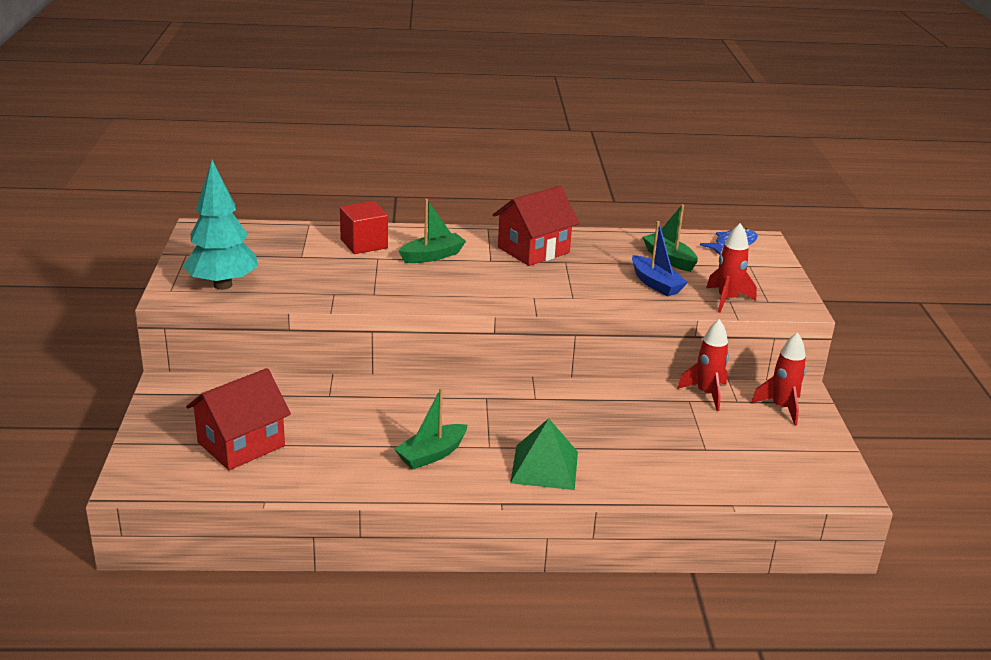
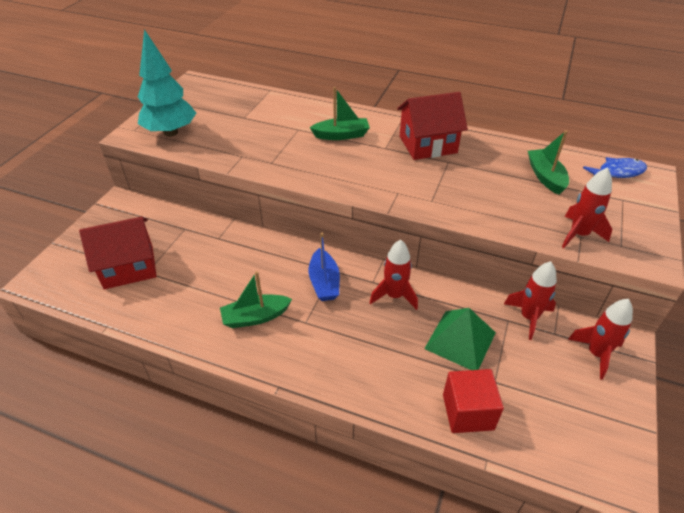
camera: 25 degrees right, 15 degrees up
red cube [340,201,388,254] -> red cube moved to [443,369,504,433]
green pyramid [510,418,578,490] -> green pyramid moved to [424,308,496,370]
blue boat [632,221,688,296] -> blue boat moved to [309,233,340,301]
none -> red rocket [369,240,418,310]

